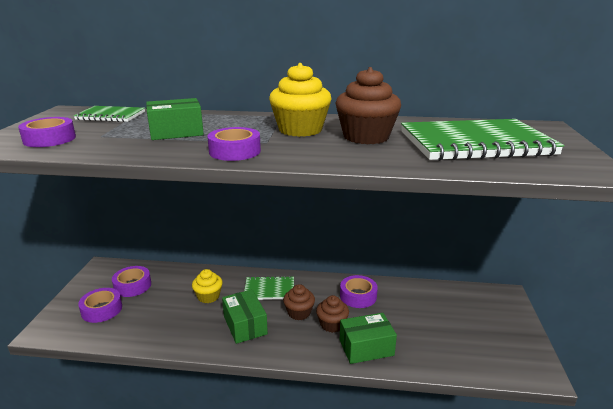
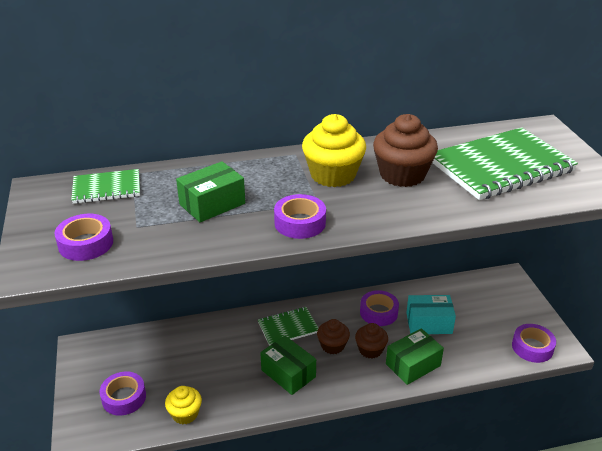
camera: 20 degrees left, 10 degrees up
purple tape [112,266,151,297] -> purple tape moved to [512,324,556,363]
yellow cupcake [192,269,223,303] -> yellow cupcake moved to [165,386,202,424]
none -> turquoise box [406,295,456,334]

